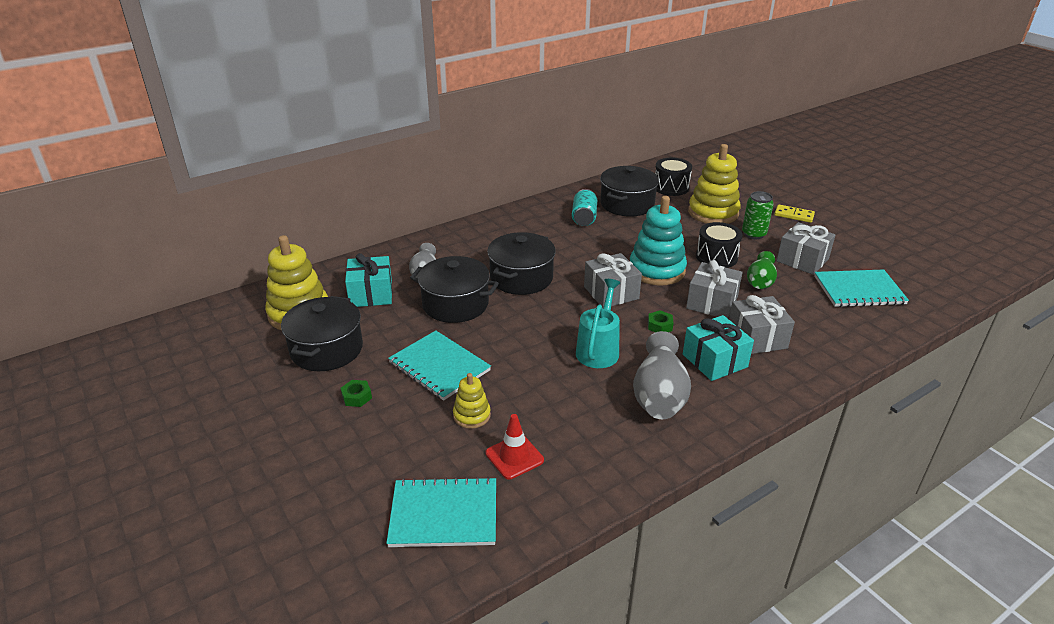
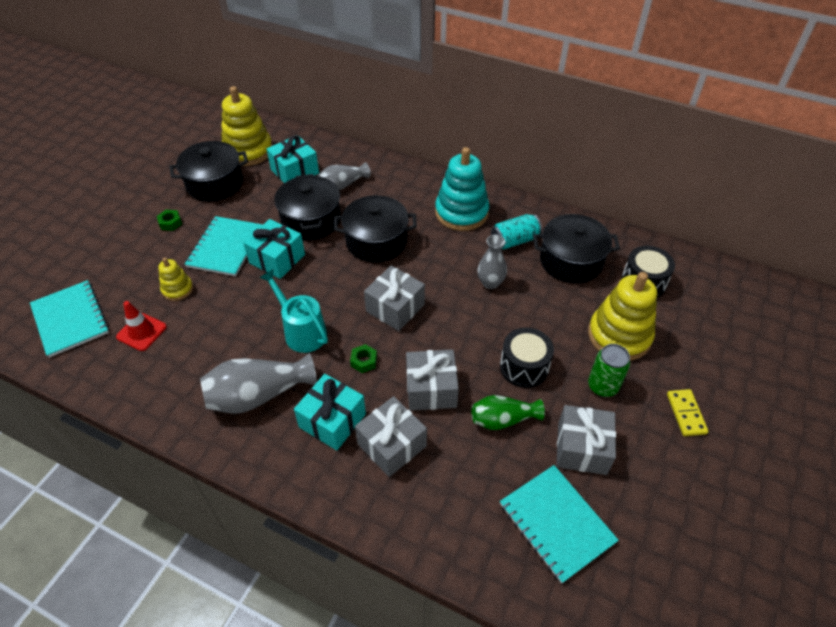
camera: 60 degrees right, 15 degrees up
turquoise watering can [576,279,620,368] -> turquoise watering can turned 120 degrees counterclockwise [260,269,328,353]
turquoise stacking toy [630,196,687,285] -> turquoise stacking toy moved to [435,147,489,231]
none -> turquoise gift [243,219,305,279]
none -> grey vase [477,235,507,289]

